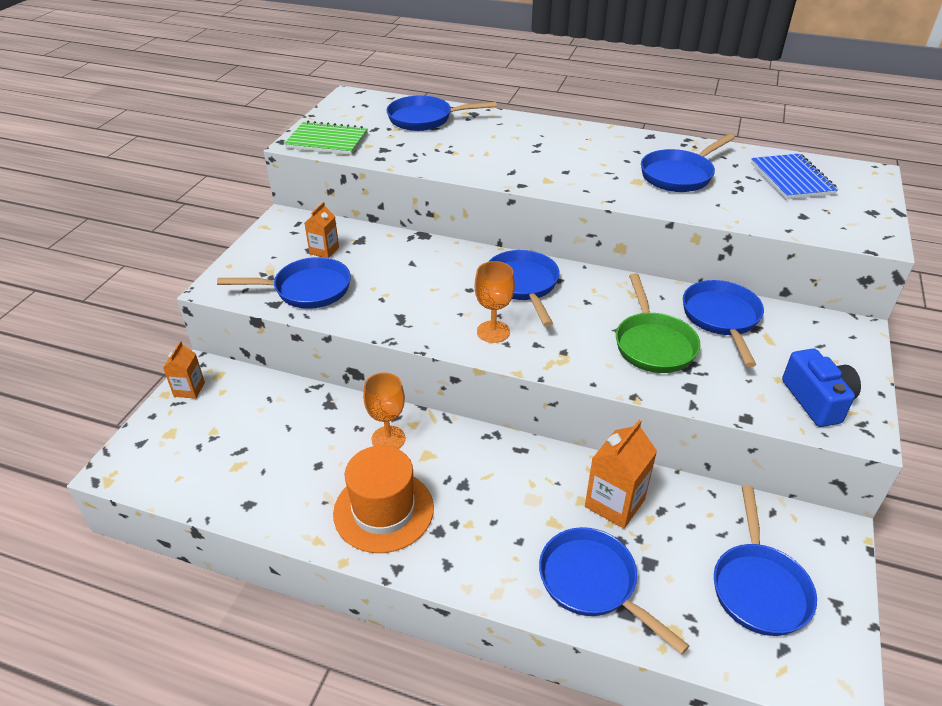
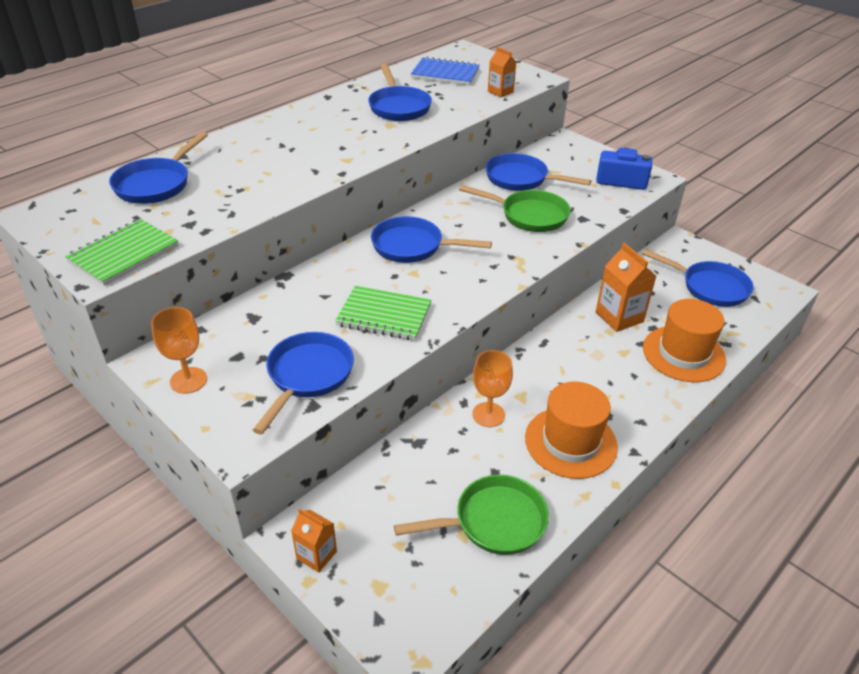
camera: 65 degrees left, 0 degrees up
orange carton [304,202,339,258] -> orange carton moved to [488,47,516,98]
orange goblet [475,261,515,343] -> orange goblet moved to [151,307,207,394]
blue pan [539,527,690,654] -> orange hat [643,299,726,382]
none -> green notebook [335,286,431,341]
none -> green pan [394,475,549,555]

